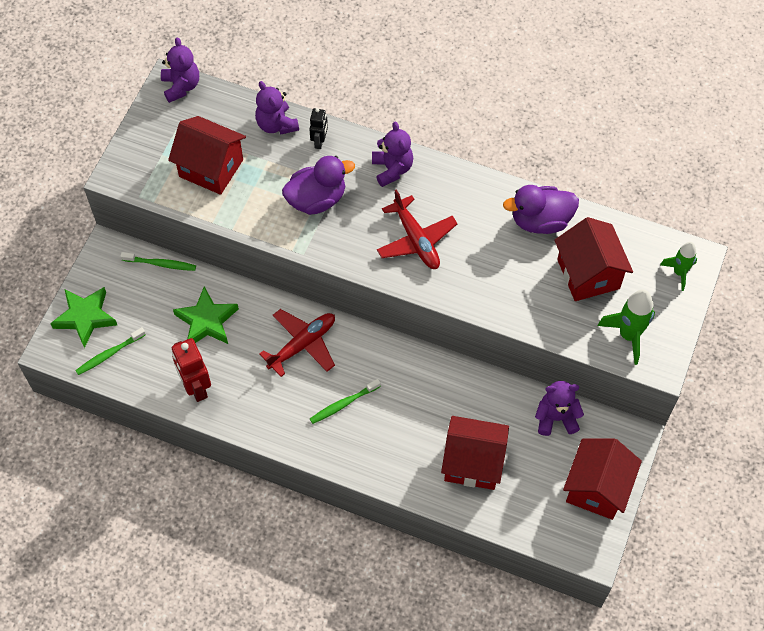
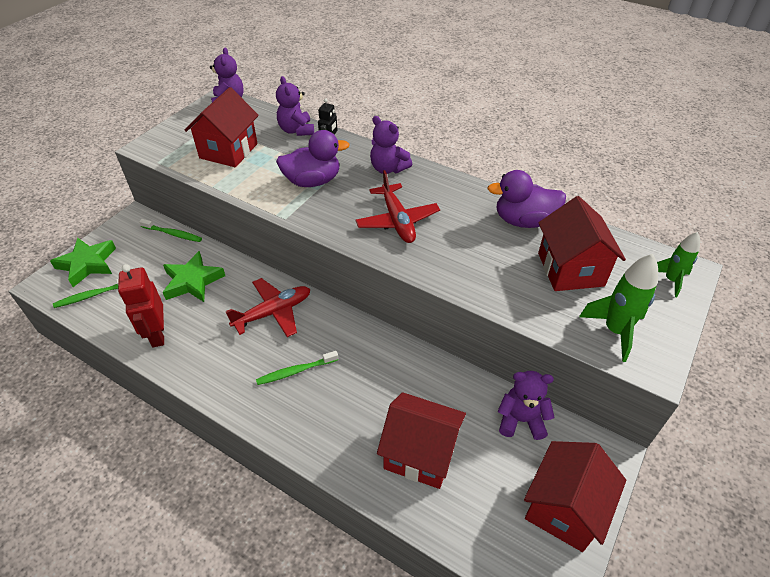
camera: 10 degrees right, 15 degrees down
red house [168,116,246,195] -> red house turned 75 degrees clockwise [184,87,259,167]
purple teddy bear [372,121,413,187] -> purple teddy bear turned 135 degrees clockwise [370,116,412,174]

